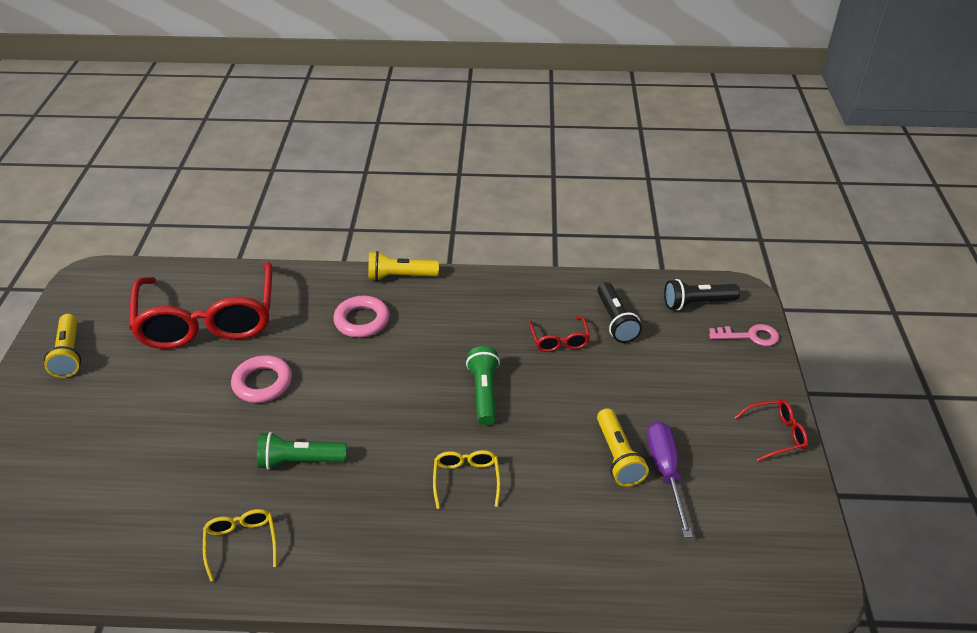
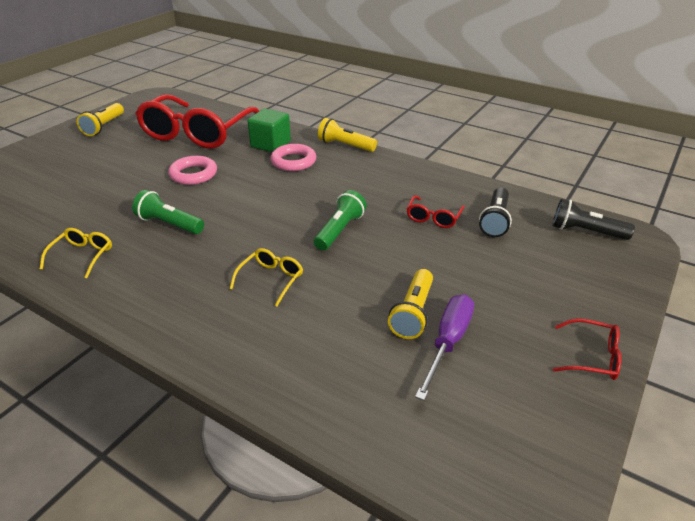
camera: 30 degrees right, 5 degrees down
pink key [709,324,779,346] -> none
none -> green cube [248,109,291,152]

